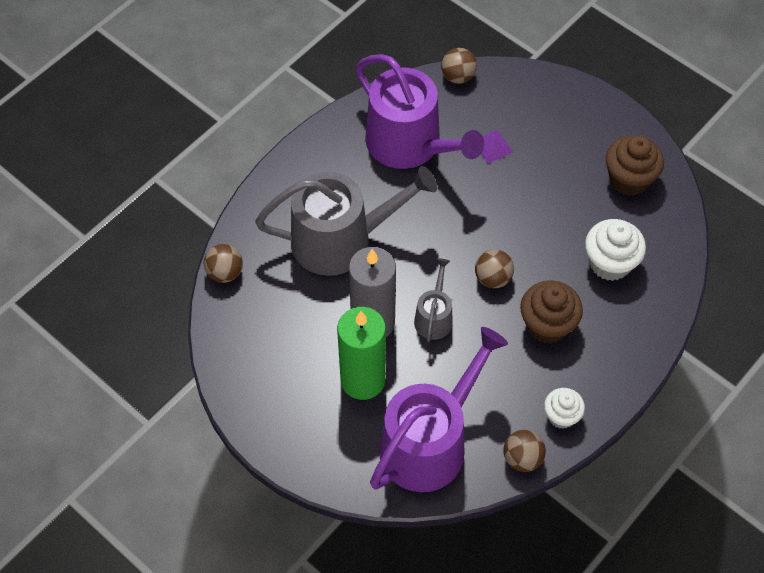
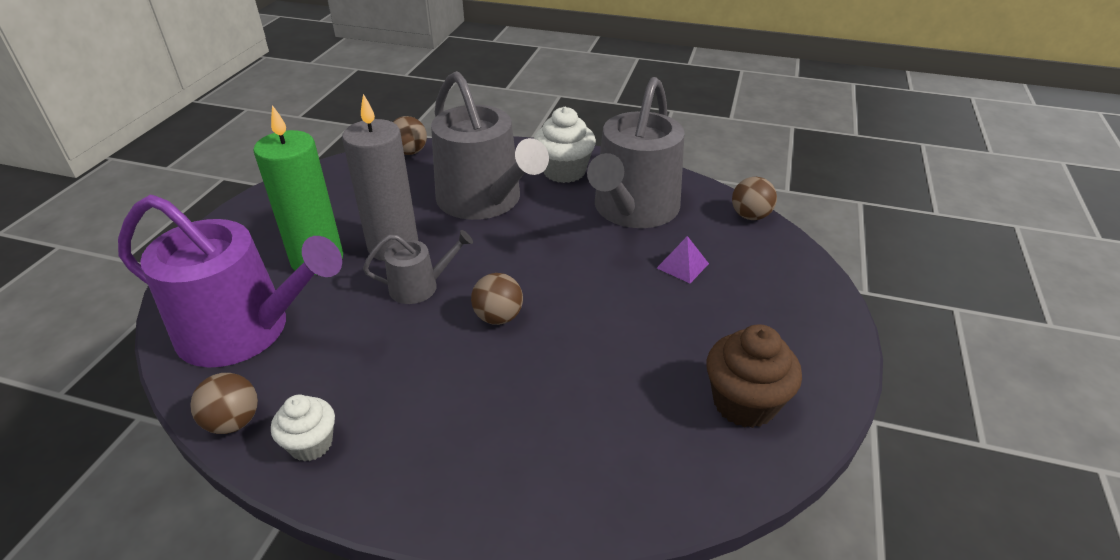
camera: 65 degrees right, 20 degrees down
purple watering can [356,54,484,169] -> grey watering can [587,77,685,228]
brown cupcake [520,280,583,344] -> none
white cupcake [585,219,646,281] -> white cupcake moved to [534,107,596,183]

